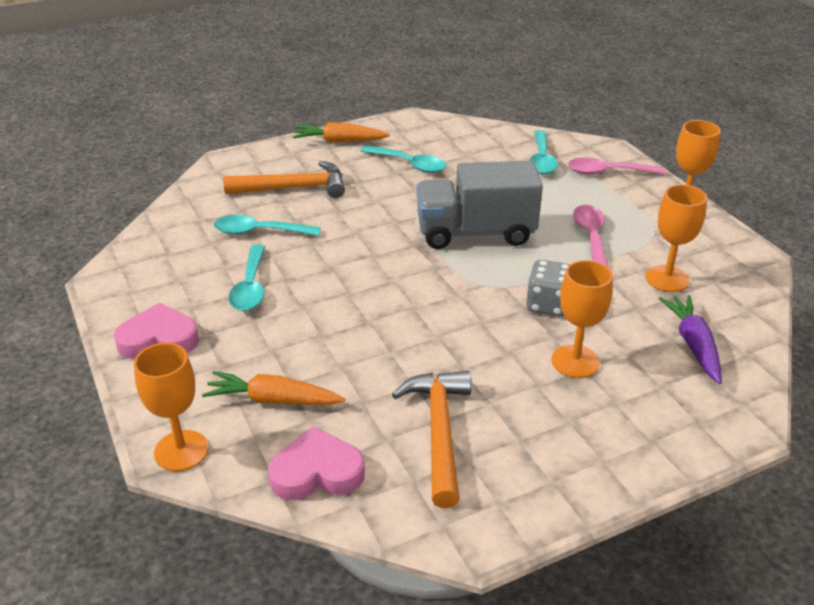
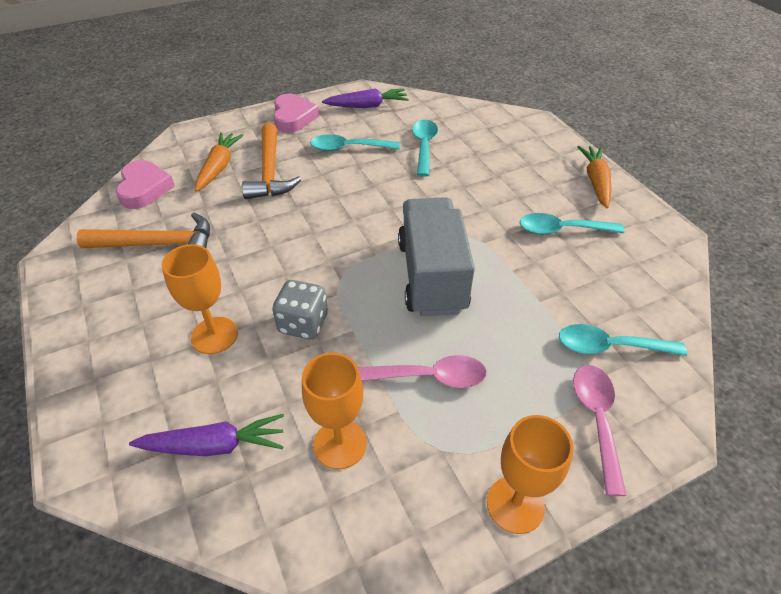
camera: 90 degrees right, 10 degrees up
orange goblet [134,343,208,471] -> none
orange hammer [223,161,345,198] -> orange hammer moved to [242,123,301,199]
turquoise spoon [361,145,446,173] -> turquoise spoon turned 60 degrees clockwise [520,213,625,235]
none -> purple carrot [322,89,409,108]

